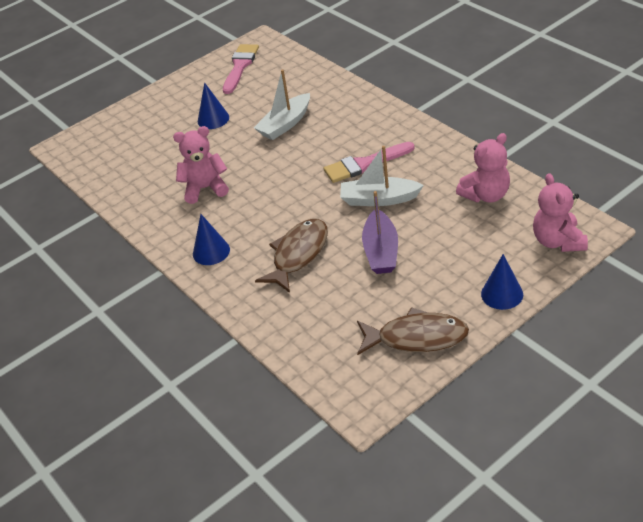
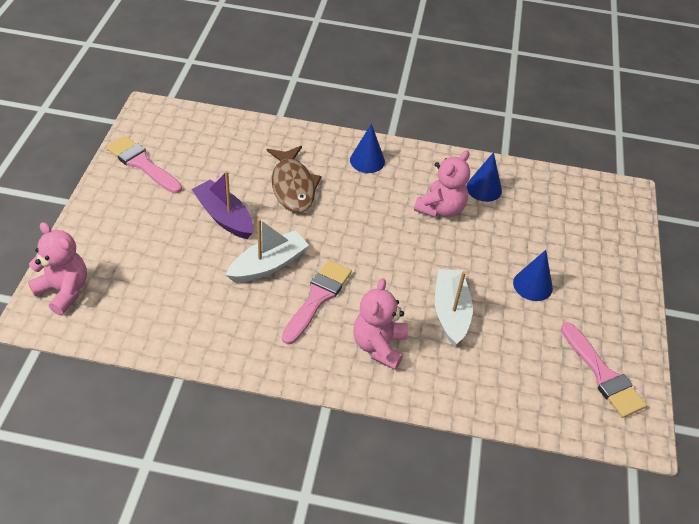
camera: 130 degrees right, 5 degrees up
brown fish [357,307,469,355] -> pink brush [106,136,182,193]
pink teddy bear [456,133,510,202] -> pink teddy bear moved to [353,278,408,370]
blue cone [481,254,523,310] -> blue cone moved to [466,152,502,202]

